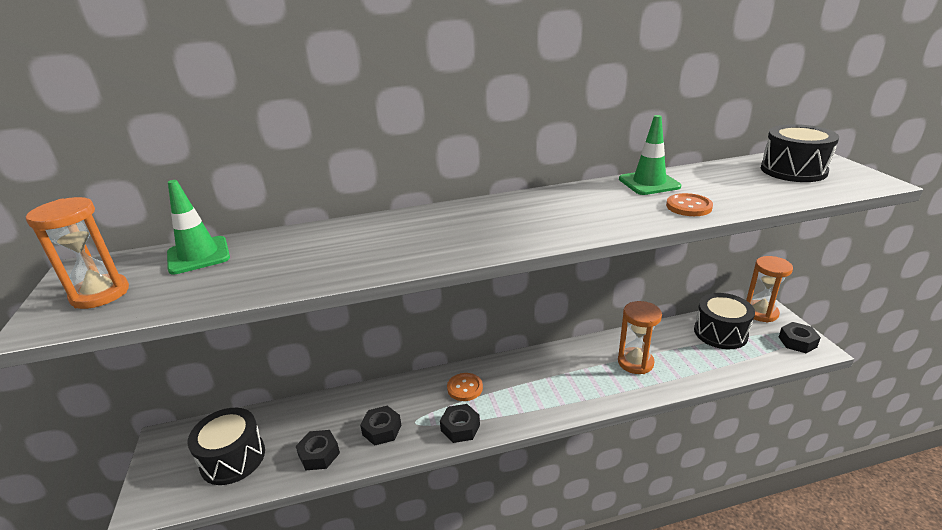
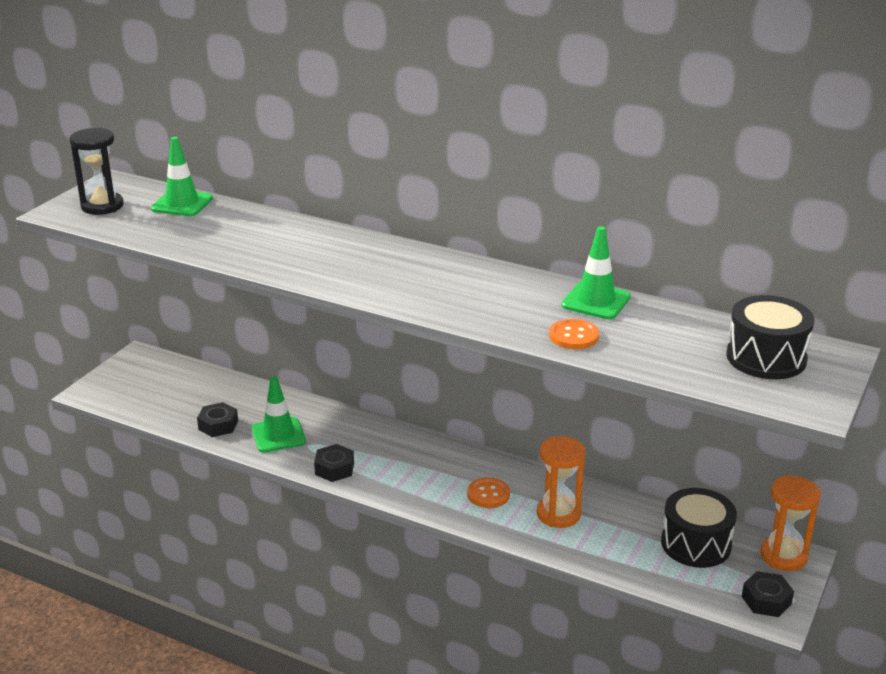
camera: 40 degrees right, 0 degrees up
orange hourglass [26,197,129,309] -> black hourglass [70,127,123,215]
black drum [188,408,265,485] -> none
black nut [360,406,401,445] -> green traffic cone [252,376,306,453]
orange button [447,373,483,401] -> orange button moved to [467,477,510,508]

